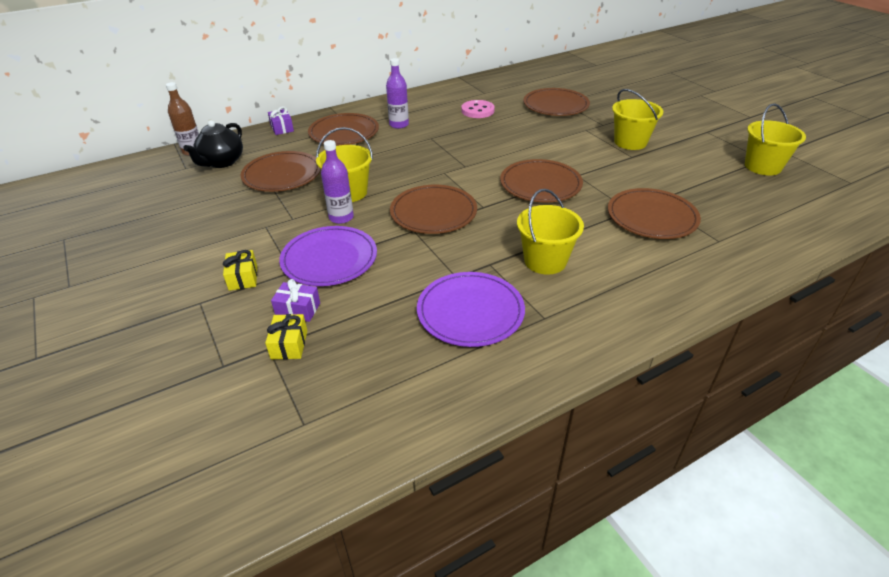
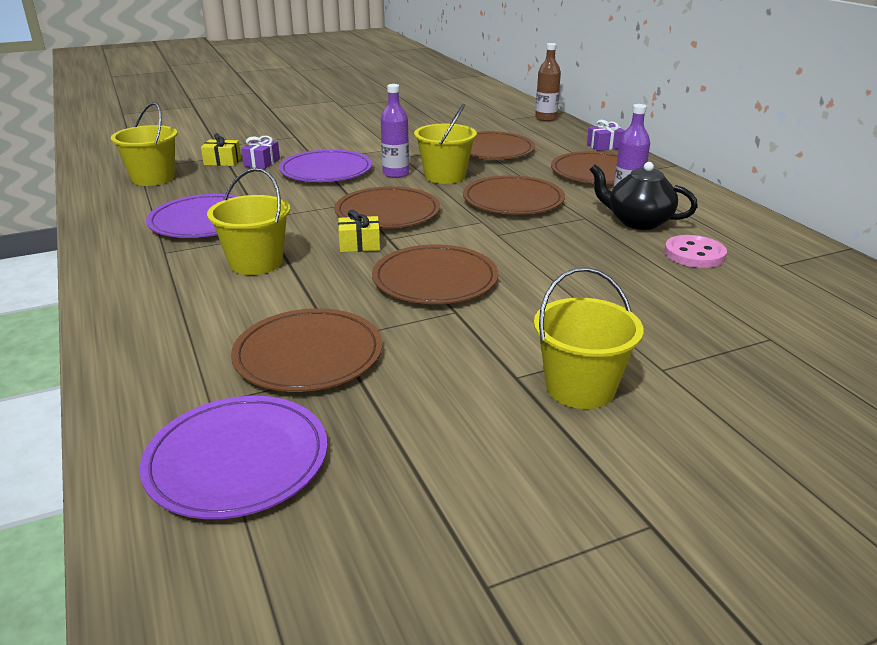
camera: 95 degrees right, 10 degrees down
black teapot [183,120,243,168] -> black teapot moved to [589,162,698,230]
yellow gift [223,250,257,291] -> yellow gift moved to [338,210,380,252]
brown plate [523,88,590,116] -> brown plate moved to [463,175,565,215]
yellow bucket [745,103,806,176] -> yellow bucket moved to [111,102,177,186]
none -> purple plate [140,396,327,519]

